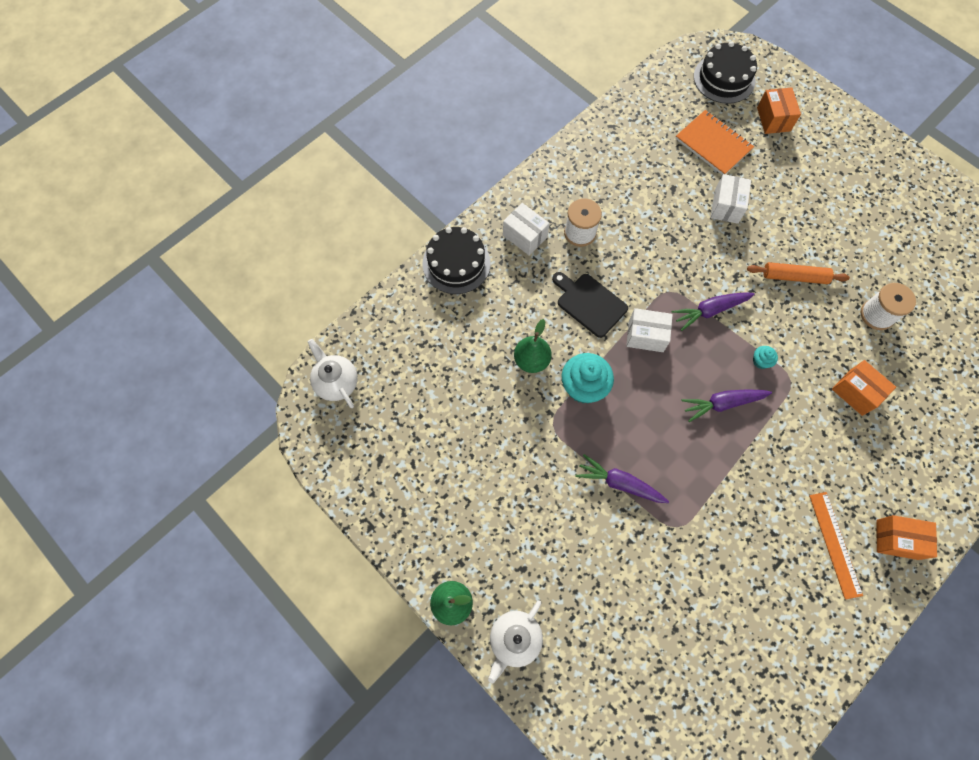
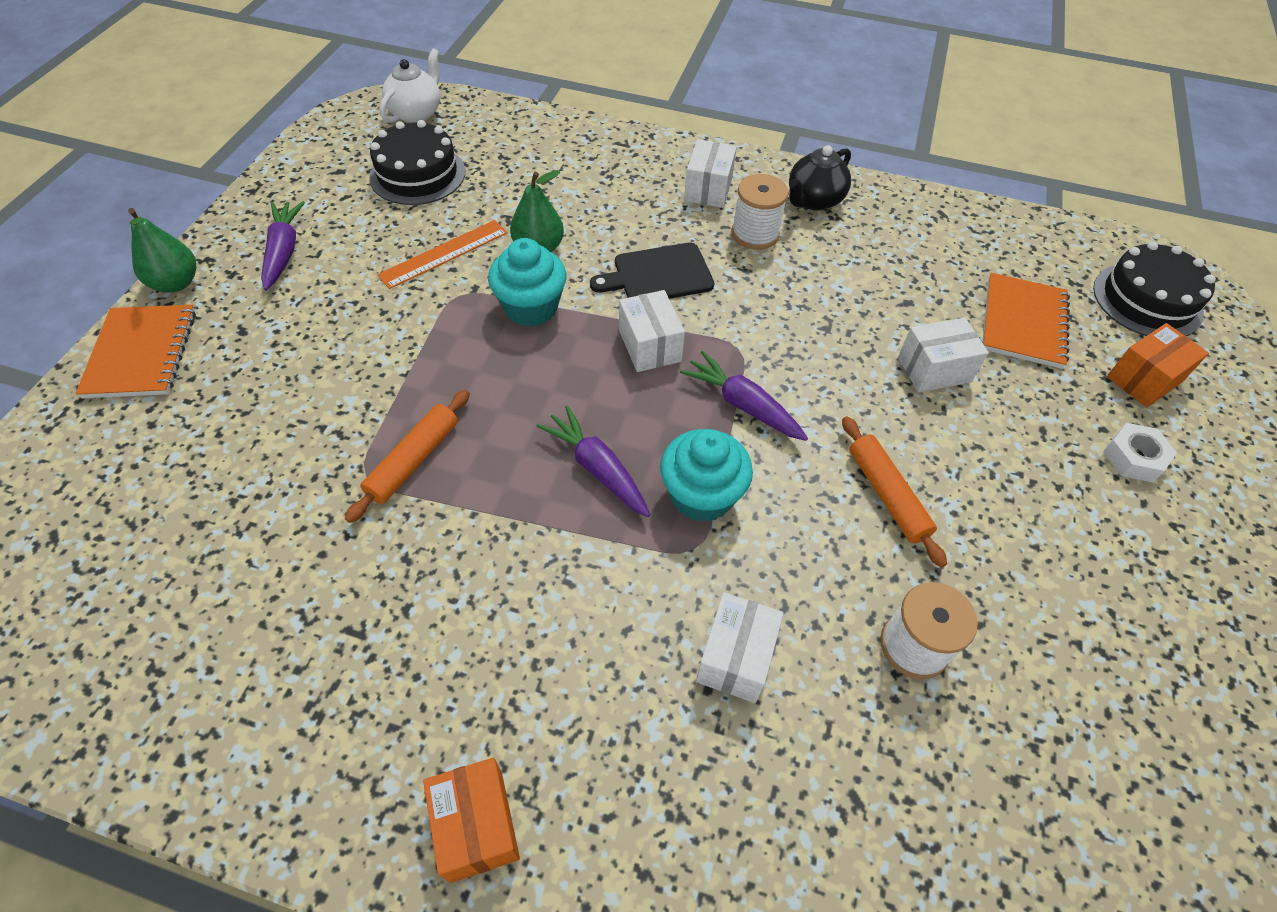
camera: 60 degrees right, 15 degrees down
black cake [423,227,491,294] -> black cake moved to [369,120,465,205]
white teapot [488,600,543,683] -> orange notebook [75,305,196,398]
black cutting board [552,272,628,338] -> black cutting board turned 120 degrees counterclockwise [590,243,714,299]
purple carrot [576,454,669,503] -> purple carrot moved to [261,201,305,290]
turquoise cupcake [753,346,778,369] -> turquoise cupcake [660,429,753,522], size x2.14
orange ruler [809,492,863,600] -> orange ruler moved to [377,220,508,289]
orange box [832,360,896,416] -> white box [696,592,784,703]
none -> orange rolling pin [345,390,470,523]
none -> black teapot [789,145,851,211]
none -> white nut [1103,423,1177,482]

